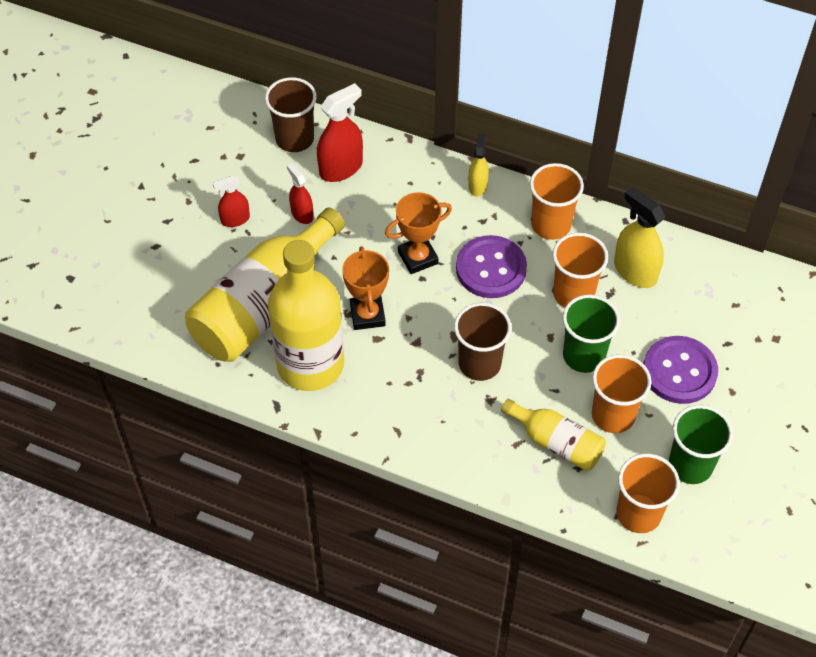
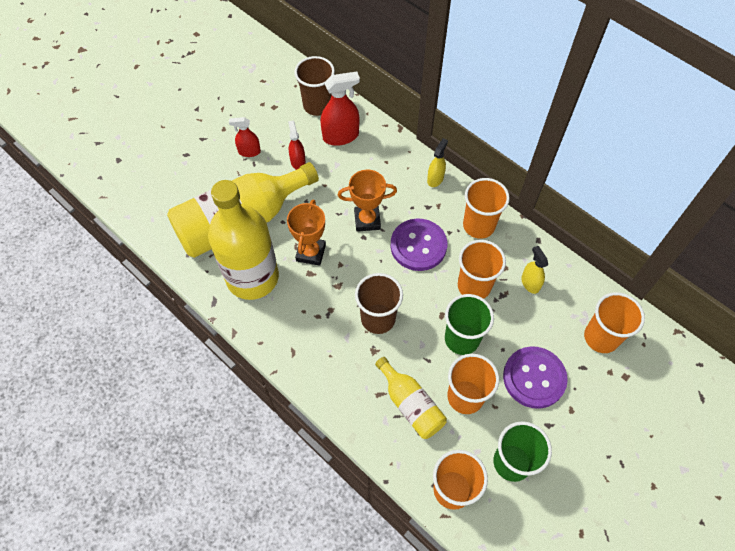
camera: 20 degrees right, 5 degrees up
yellow spray bottle [614,187,665,288] -> yellow spray bottle [521,246,548,294], size x0.60
none -> orange cup [584,292,645,353]

